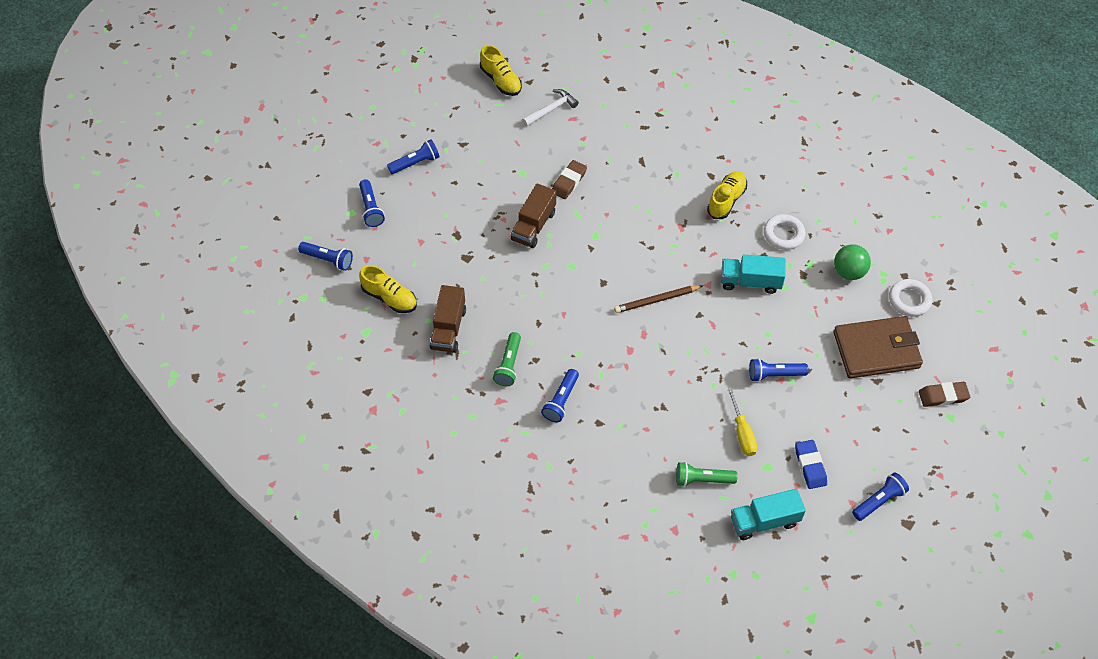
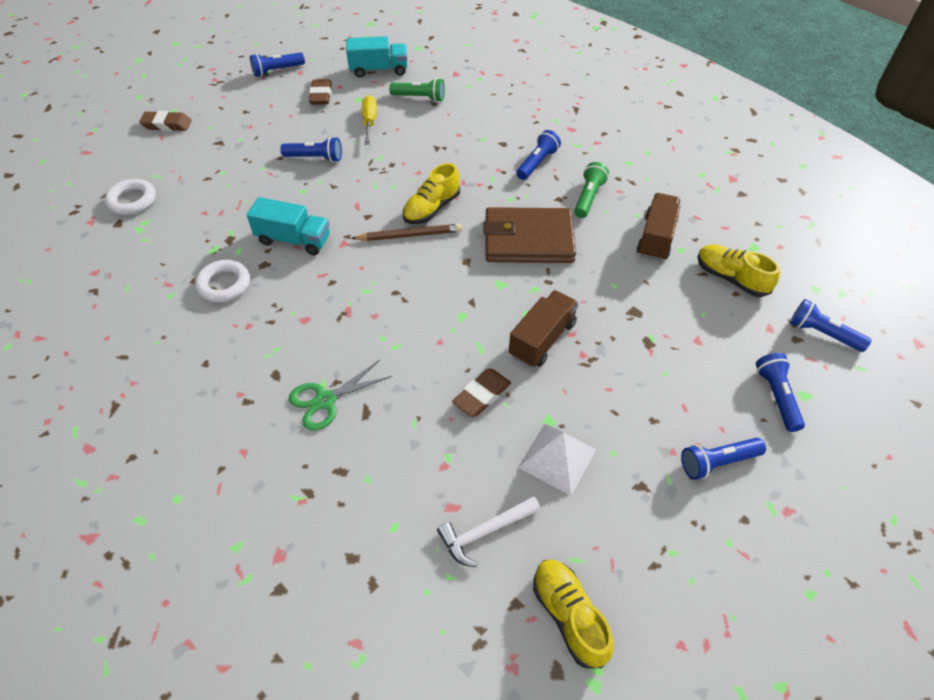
camera: 170 degrees left, 5 degrees down
yellow shoe [707,171,747,219] -> yellow shoe moved to [403,163,460,224]
blue eraser [795,440,827,489] -> brown eraser [309,79,332,105]
brown wallet [833,316,923,378] -> brown wallet moved to [483,207,576,263]
green ball [834,244,871,280] -> none
none -> green scissors [289,360,392,431]
none -> white pyramid [518,424,597,496]

